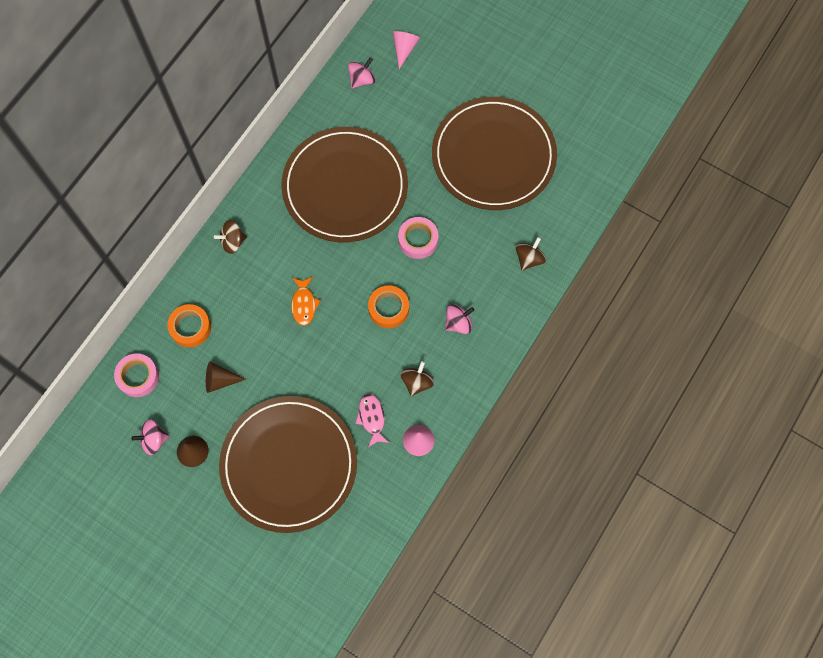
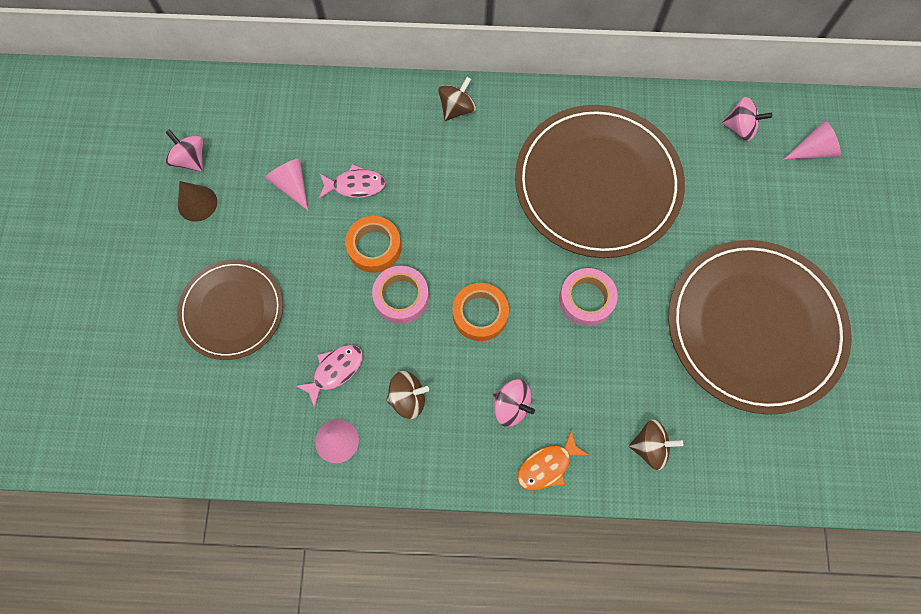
camera: 60 degrees right, 0 degrees up
pink tape [114,353,159,397] -> pink tape moved to [372,266,429,324]
orange tape [167,304,211,347] -> orange tape moved to [345,216,401,273]
brown cone [206,362,246,393] -> pink cone [265,158,308,211]
brown spinning top [214,220,247,254] -> brown spinning top turned 90 degrees clockwise [438,77,476,121]
brown plate [219,396,357,533] -> brown plate [177,260,283,360], size x0.59
orange fish [291,277,321,326] -> orange fish moved to [517,430,590,491]
none -> pink fish [319,164,386,199]

